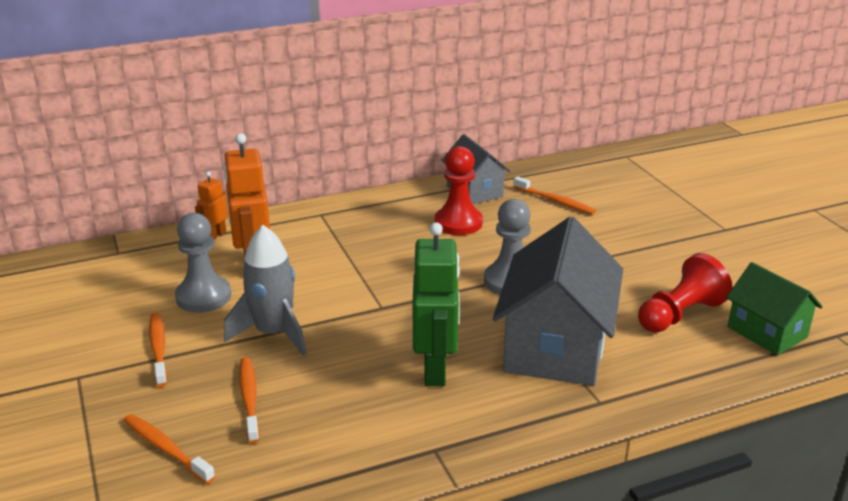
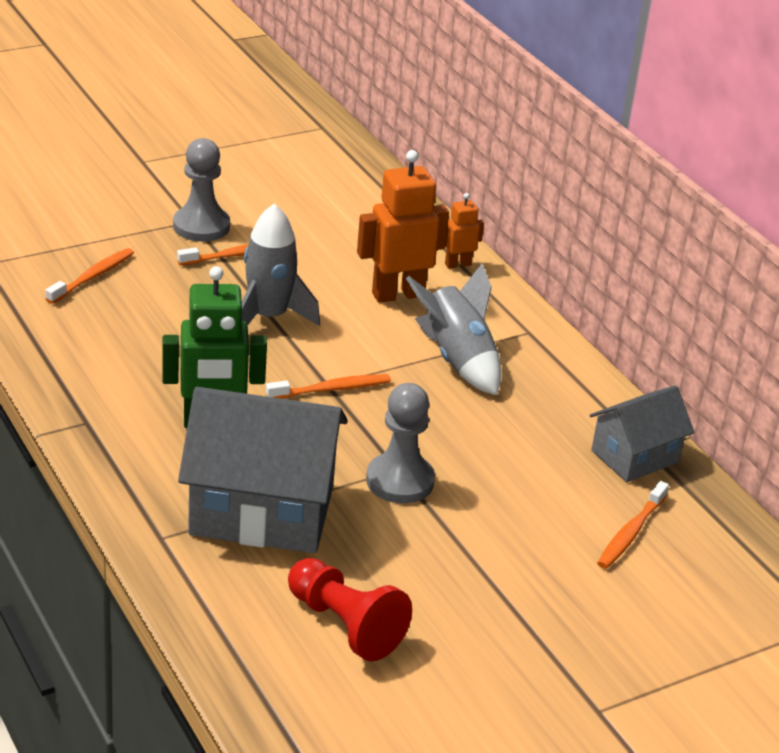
camera: 80 degrees right, 5 degrees up
grey pawn [175,213,231,313] -> grey pawn moved to [173,138,230,242]
orange robot [195,171,228,239] -> orange robot turned 45 degrees counterclockwise [445,193,484,269]
orange toothbrush [239,357,260,444] -> orange toothbrush moved to [266,374,391,399]
red pawn [435,146,483,235] -> none
green house [726,262,823,355] -> none
none -> grey rocket [406,264,501,395]

